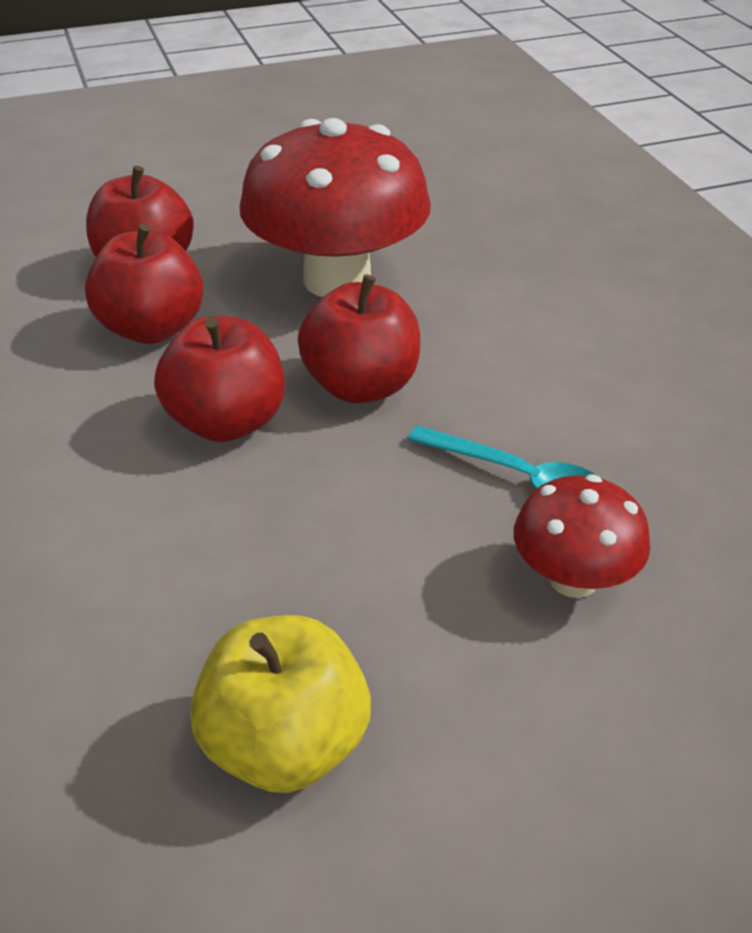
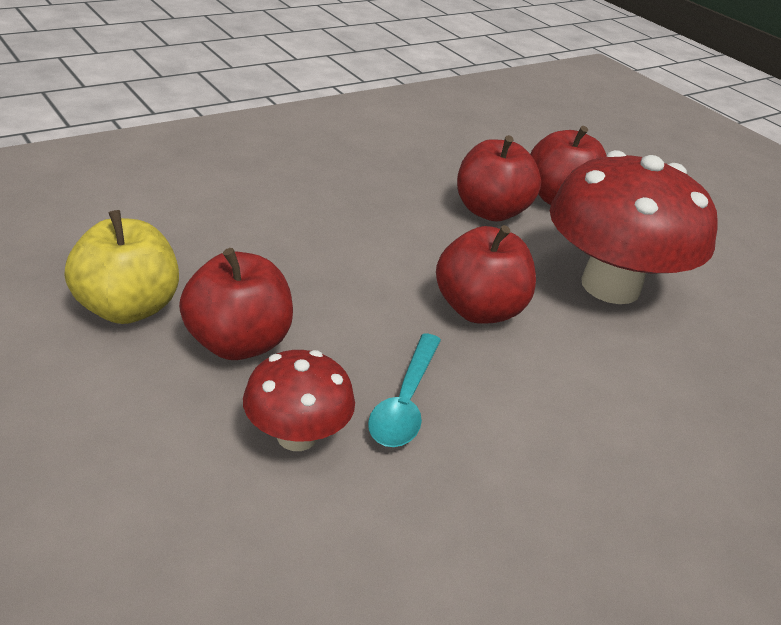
camera: 70 degrees right, 5 degrees down
red apple [154,316,285,442] -> red apple moved to [179,248,293,360]

